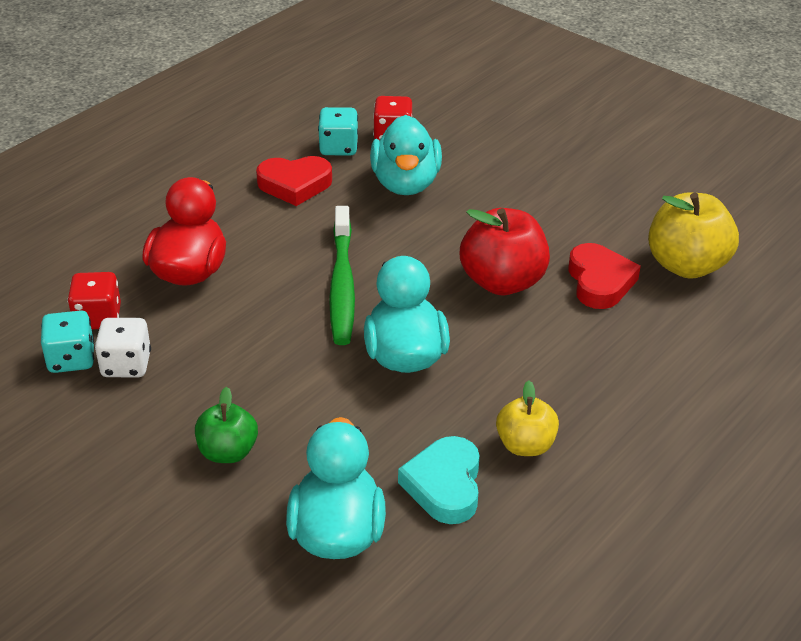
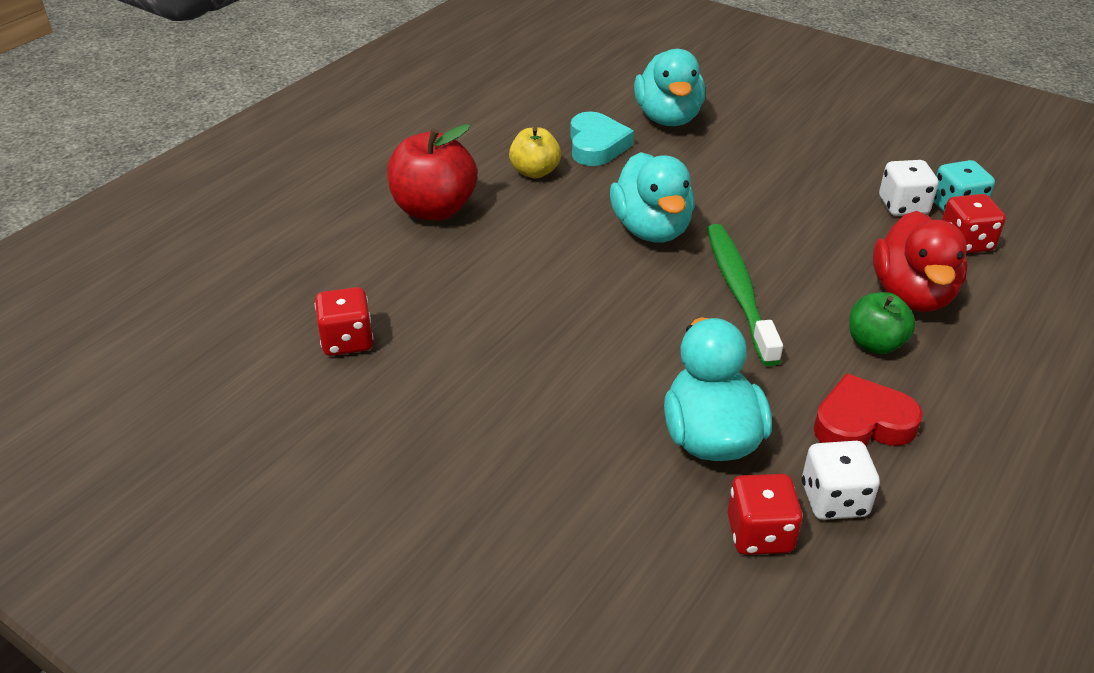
camera: 175 degrees right, 0 degrees up
green apple [195,387,258,463] -> green apple moved to [849,292,916,354]
turquoise dice [318,107,358,156] -> white dice [802,441,880,520]
red apple [460,208,550,295] -> red apple moved to [387,124,477,220]
red heart [568,243,641,309] -> none
yellow apple [648,193,739,279] -> red dice [315,287,373,356]

